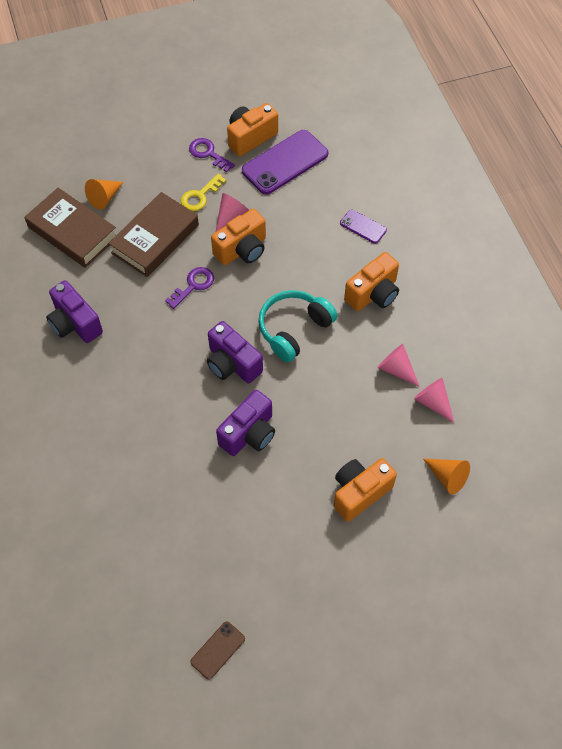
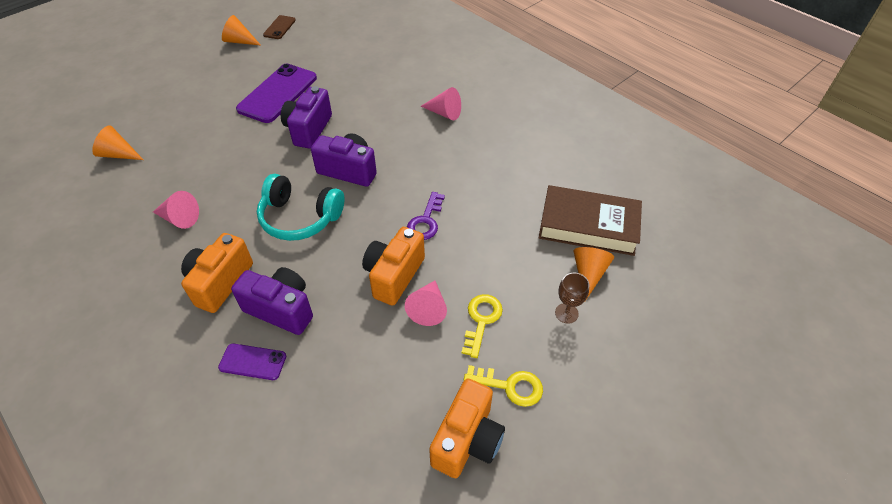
camera: 155 degrees right, 10 degrees down
purple camera [46,280,103,343] -> purple camera moved to [231,267,313,335]
brown book [108,192,199,277] -> none
purple key [189,138,235,172] -> yellow key [464,365,543,407]
purple phone [242,130,328,195] -> purple phone moved to [236,64,317,123]
turquoise headphones [258,290,337,362] -> turquoise headphones turned 90 degrees clockwise [257,174,345,241]
orange camera [334,458,397,522] -> none
pink cone [414,378,454,423] -> pink cone moved to [421,87,461,120]
none -> orange cone [222,15,261,45]
none -> brown goblet [555,273,589,324]

